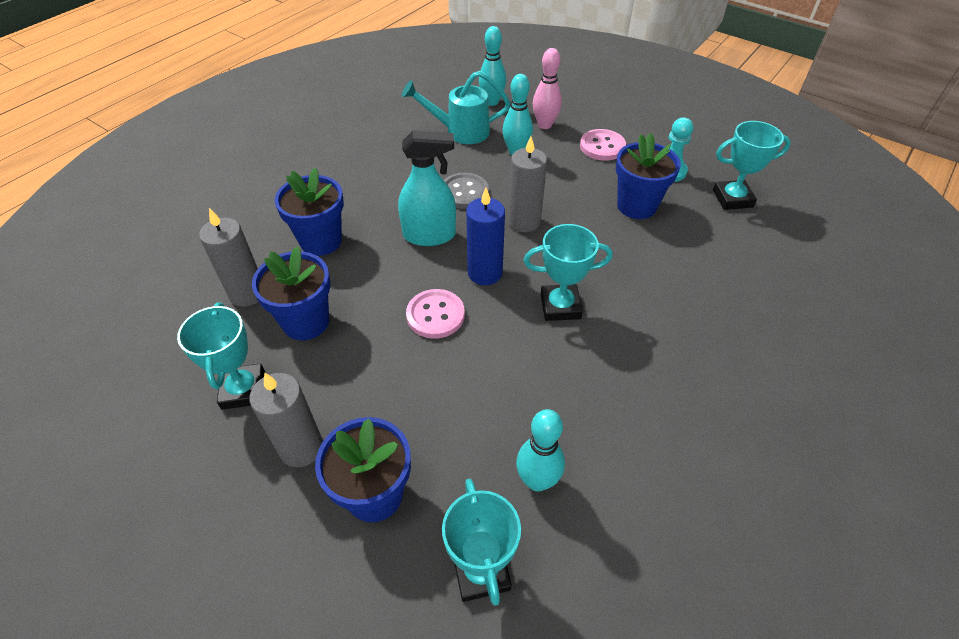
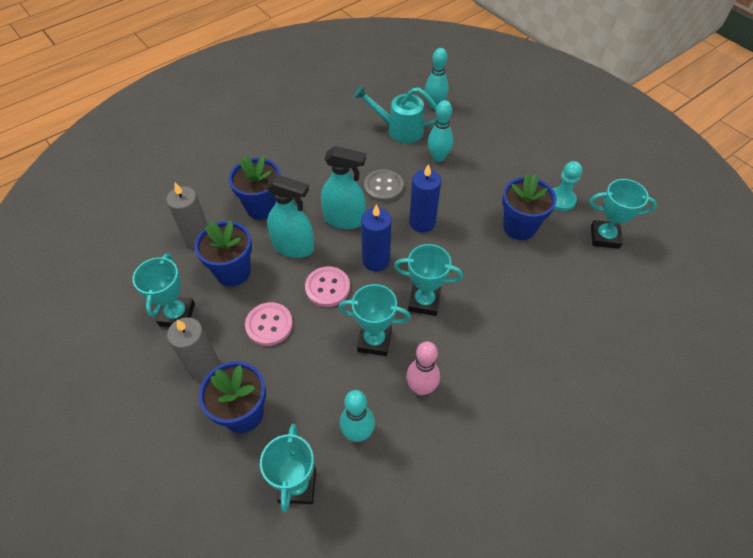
camera: 15 degrees right, 5 degrees up
grey candle [508,136,547,232] -> blue candle [409,164,441,233]
pink bowling pin [533,48,562,129] -> pink bowling pin moved to [406,341,440,395]
pink button [580,129,626,161] -> pink button moved to [245,302,293,346]
none -> turquoise spray bottle [266,175,314,258]
none -> turquoise trophy [338,284,411,356]

